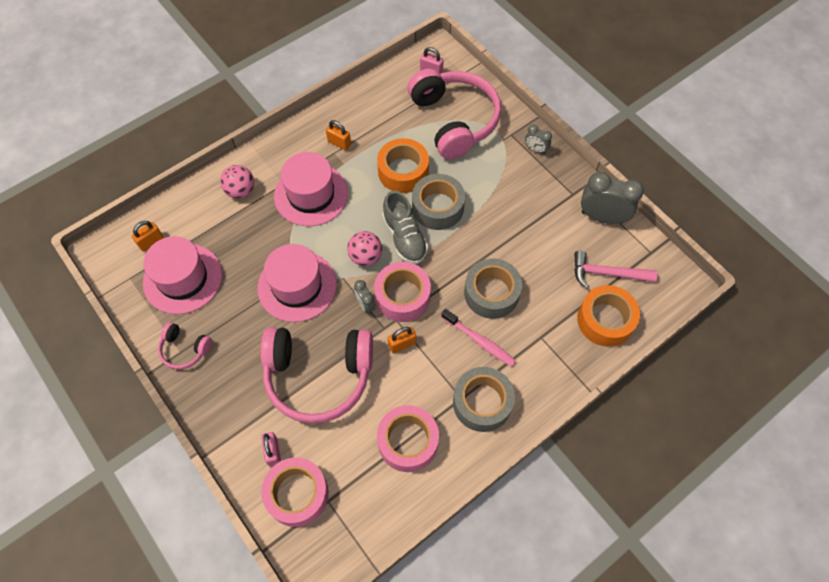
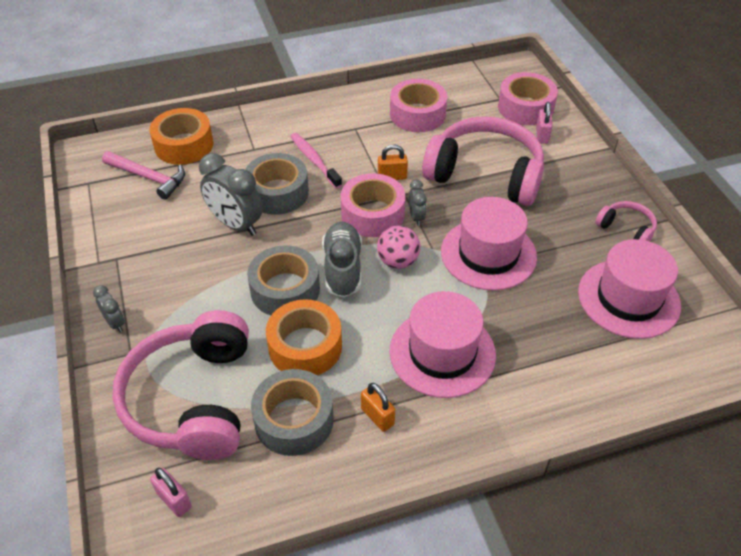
camera: 160 degrees left, 15 degrees down
orange padlock [132,221,164,252] -> none
pink ball [220,165,254,198] -> none
grey tape [453,367,515,432] -> grey tape moved to [251,369,334,456]
grey clock [581,172,644,224] -> grey clock moved to [199,153,263,236]

